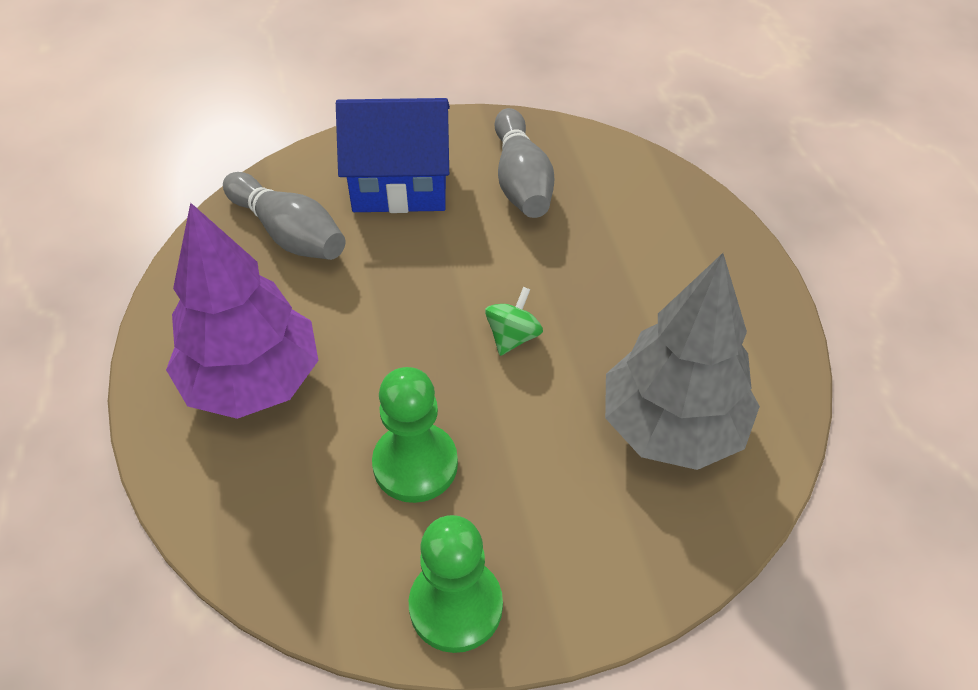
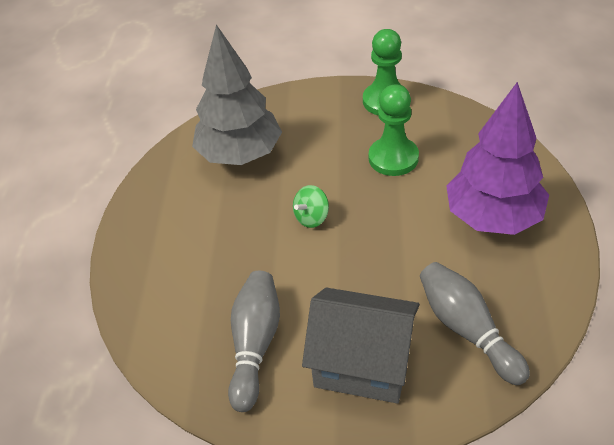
camera: 160 degrees left, 5 degrees down
blue house [336,98,450,213] -> grey house [302,288,420,403]

